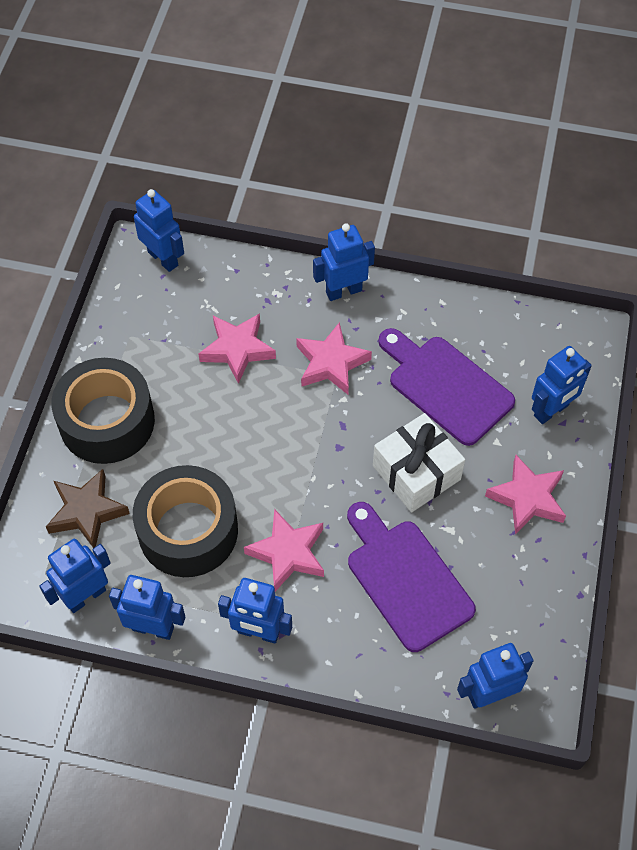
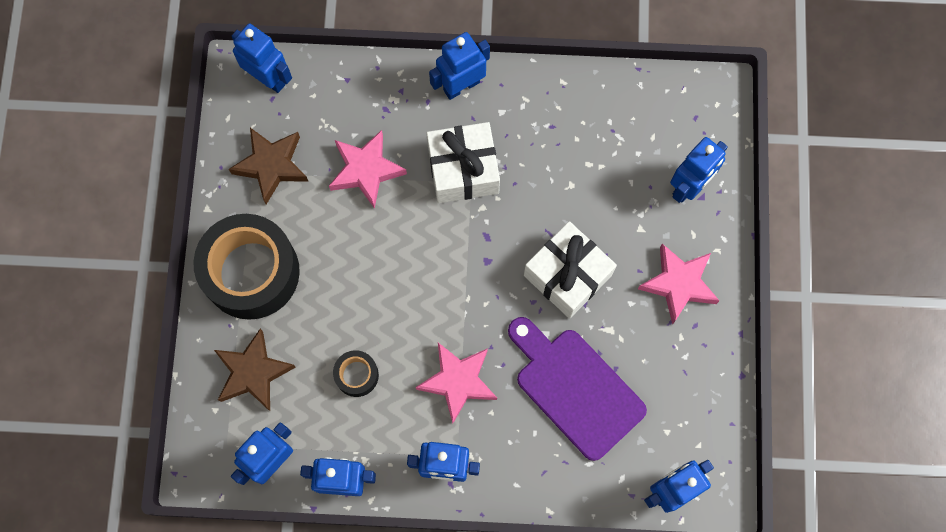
camera: 10 degrees left, 15 degrees up
black tape [133,465,238,577] -> black tape [333,350,379,397], size x0.44
pink star [296,322,372,395] -> white gift [426,122,500,203]
purple cutting board [378,328,515,446] -> none
none -> brown star [229,128,309,204]

